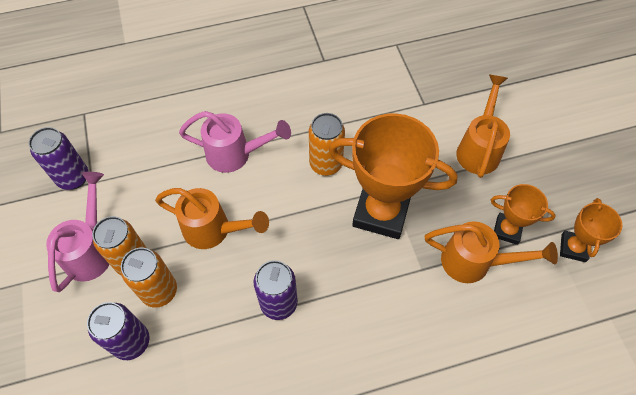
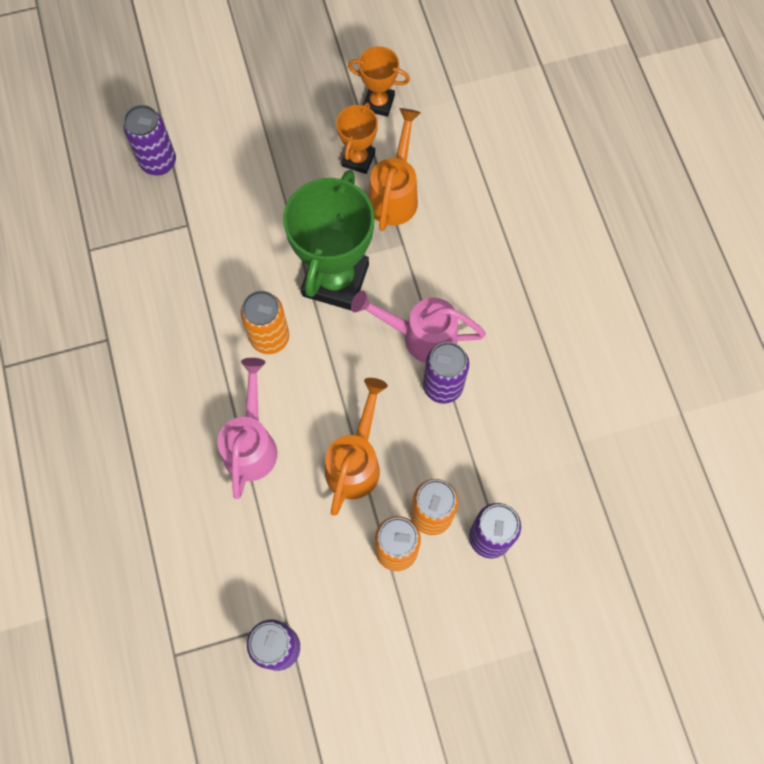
camera: 90 degrees left, 10 degrees up
pink watering can [46,172,110,292] -> pink watering can moved to [351,290,486,363]
orange trophy [329,113,458,239] -> green trophy [283,170,374,311]
orange watering can [456,75,510,178] -> none
none -> purple can [123,105,176,175]

